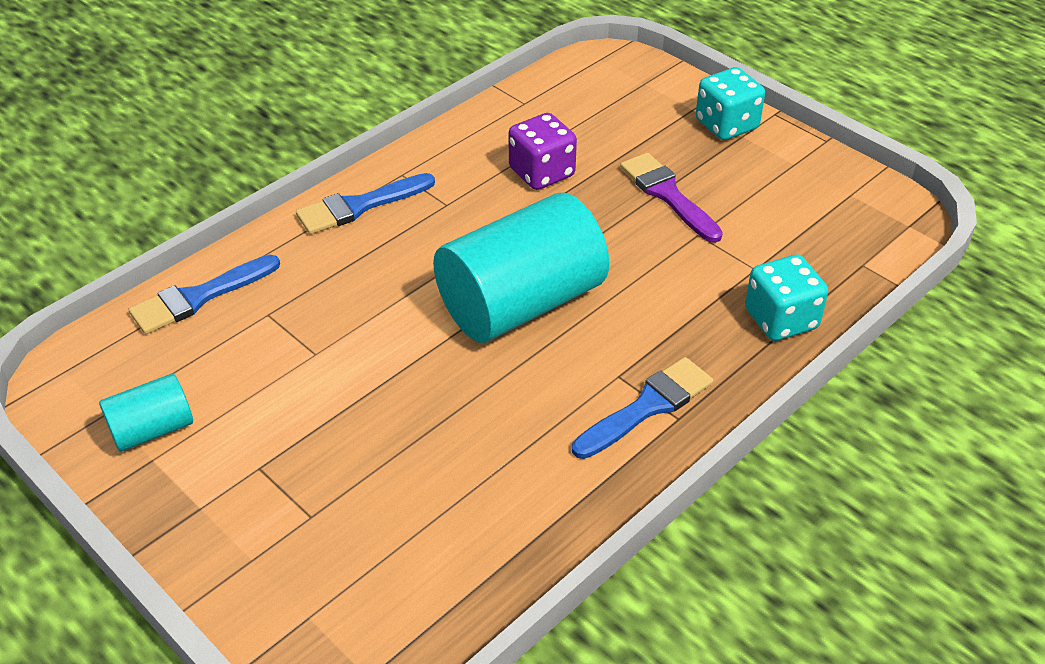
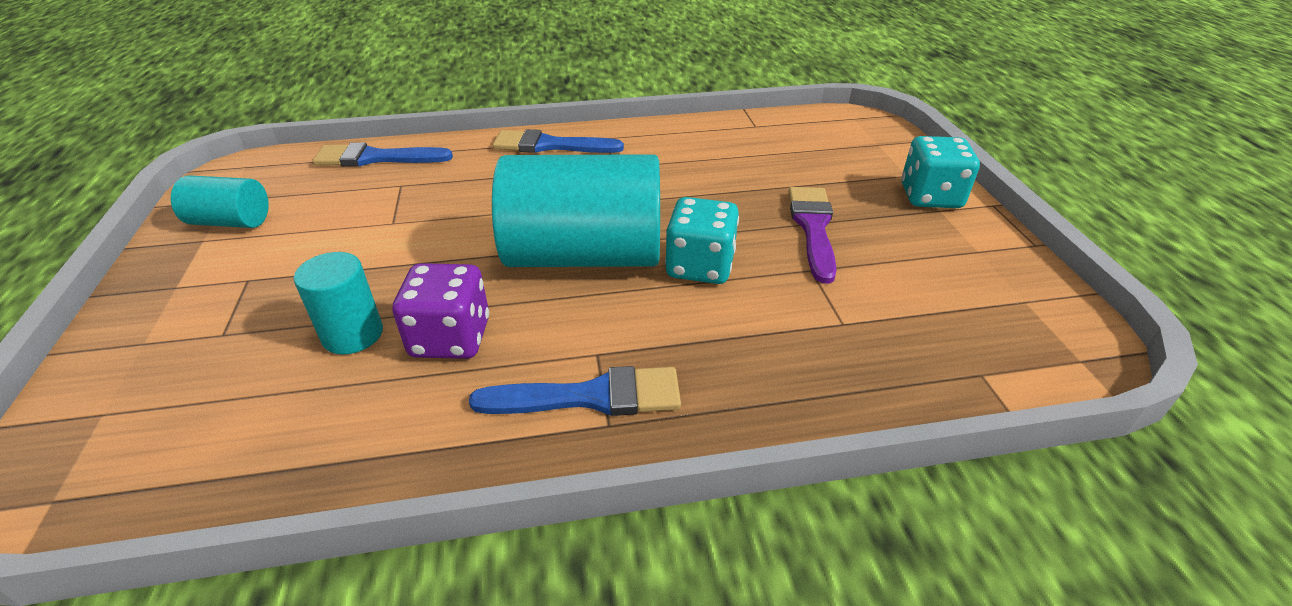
camera: 35 degrees right, 5 degrees down
purple dice [508,113,577,190] -> purple dice moved to [392,263,489,359]
turquoise dice [745,255,828,341] -> turquoise dice moved to [665,197,739,284]
none -> turquoise cylinder [294,252,383,354]

